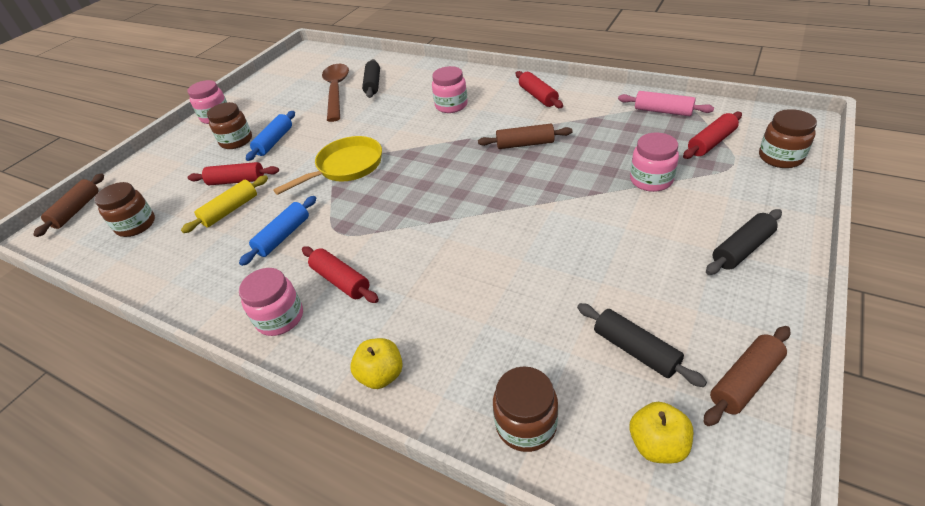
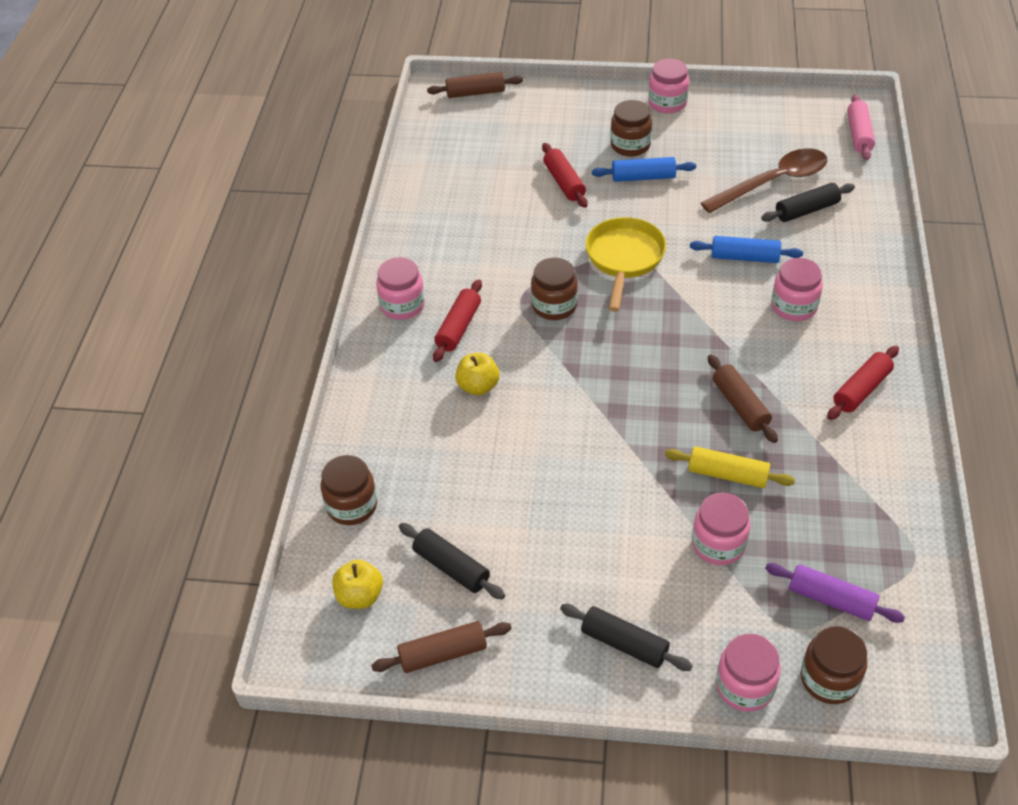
camera: 65 degrees right, 5 degrees up
brown jar [94,182,155,237] -> brown jar moved to [531,257,578,320]
yellow rolling pin [181,175,268,233] -> yellow rolling pin moved to [665,446,795,488]
blue rolling pin [239,196,316,266] -> blue rolling pin moved to [690,236,803,263]
yellow pan [273,136,382,195] -> yellow pan turned 105 degrees counterclockwise [585,217,666,312]
yellow apple [350,338,403,389] -> yellow apple moved to [455,353,500,395]
black rolling pin [577,303,707,387] -> black rolling pin turned 75 degrees counterclockwise [399,523,505,599]
pink rolling pin [618,91,714,116] -> pink rolling pin moved to [847,94,875,160]
red rolling pin [683,112,742,159] -> purple rolling pin [765,563,905,623]
brown rolling pin [703,326,790,426] -> brown rolling pin turned 45 degrees counterclockwise [371,621,512,673]
none -> pink jar [716,633,781,712]

